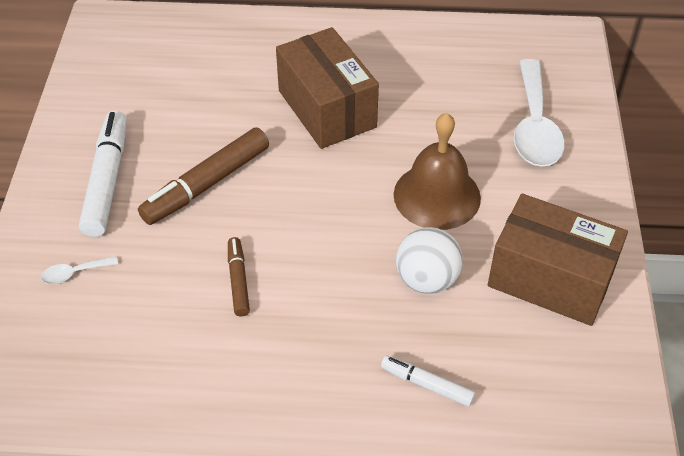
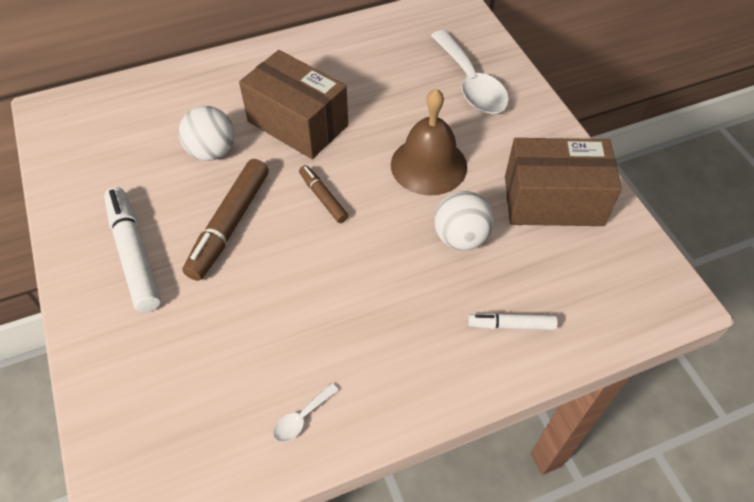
camera: 25 degrees left, 5 degrees up
white spoon [41,256,118,284] -> white spoon moved to [273,383,339,442]
brown marker [228,237,250,316] -> brown marker moved to [299,165,348,223]
none -> white ball [179,106,234,161]

